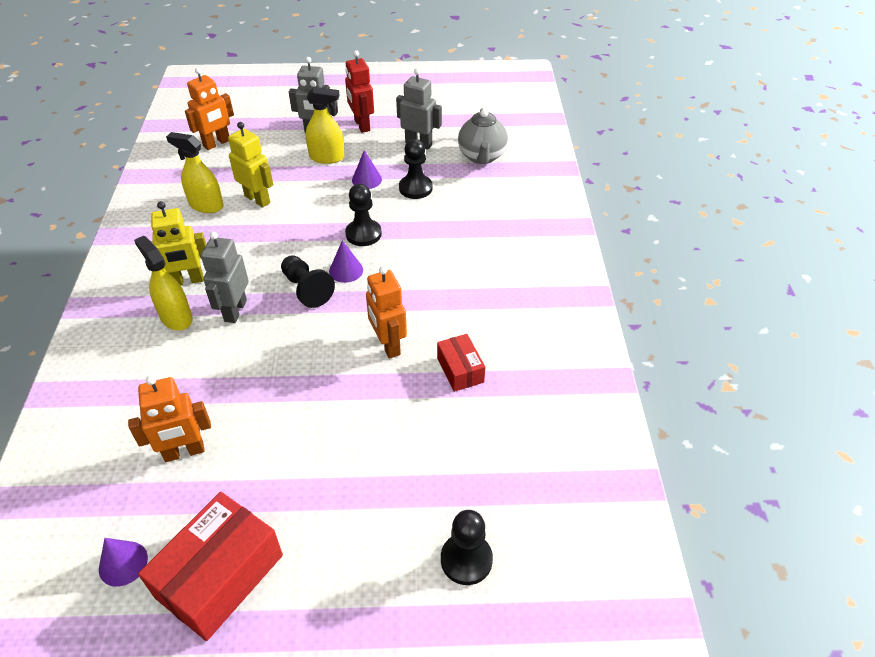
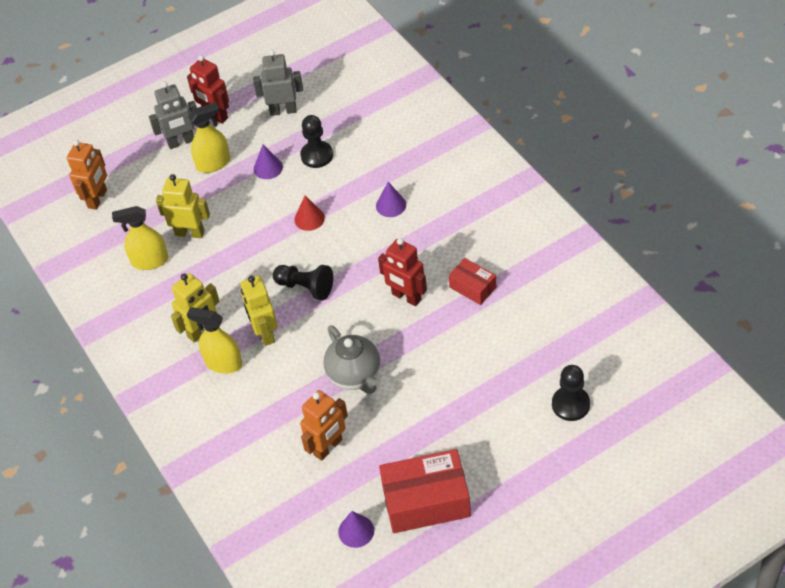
camera: 25 degrees left, 5 degrees up
red box [138,492,283,641] -> red box turned 75 degrees clockwise [379,449,471,533]
grey robot [201,231,249,323] -> yellow robot [240,276,278,346]
purple cone [329,240,363,283] -> purple cone moved to [376,182,406,217]
black pawn [345,184,382,246] -> red cone [294,196,325,231]
orange robot [366,266,407,359] -> red robot [378,238,427,306]
grey teapot [458,108,508,164] -> grey teapot moved to [324,325,380,394]

